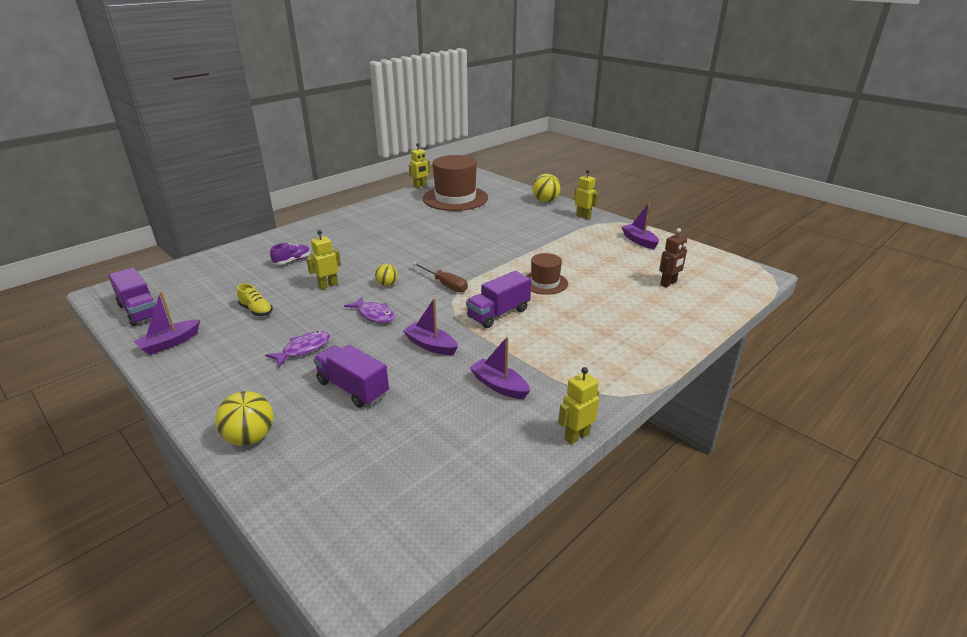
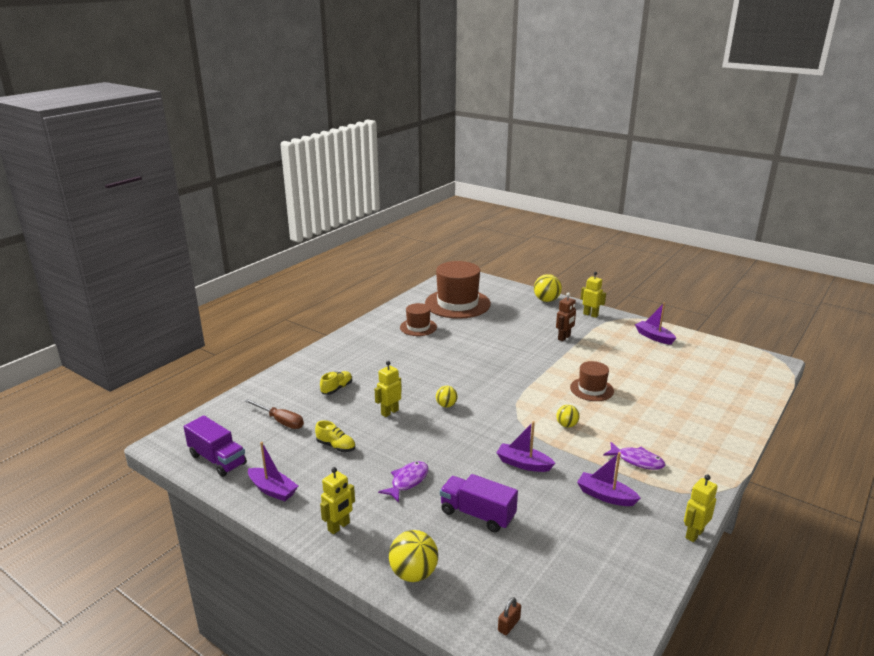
camera: 10 degrees left, 5 degrees down
purple boat [134,291,200,355] -> purple boat turned 90 degrees counterclockwise [248,442,298,501]
purple shoe [270,243,310,265] -> yellow shoe [320,371,352,395]
purple fish [344,296,395,323] -> purple fish moved to [603,442,665,470]
yellow robot [409,143,430,188] -> yellow robot moved to [320,467,355,534]
brown screwdriver [412,262,468,292] -> brown screwdriver moved to [245,399,304,429]
purple truck [466,271,531,328] -> yellow ball [556,405,580,428]
brown robot [659,228,687,288] -> brown robot moved to [556,292,576,341]
none -> brown hat [400,303,437,336]
none -> brown padlock [498,597,521,635]

